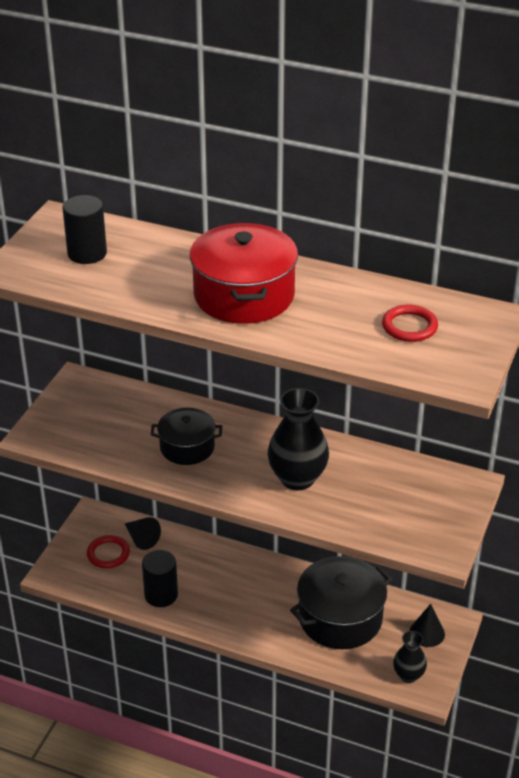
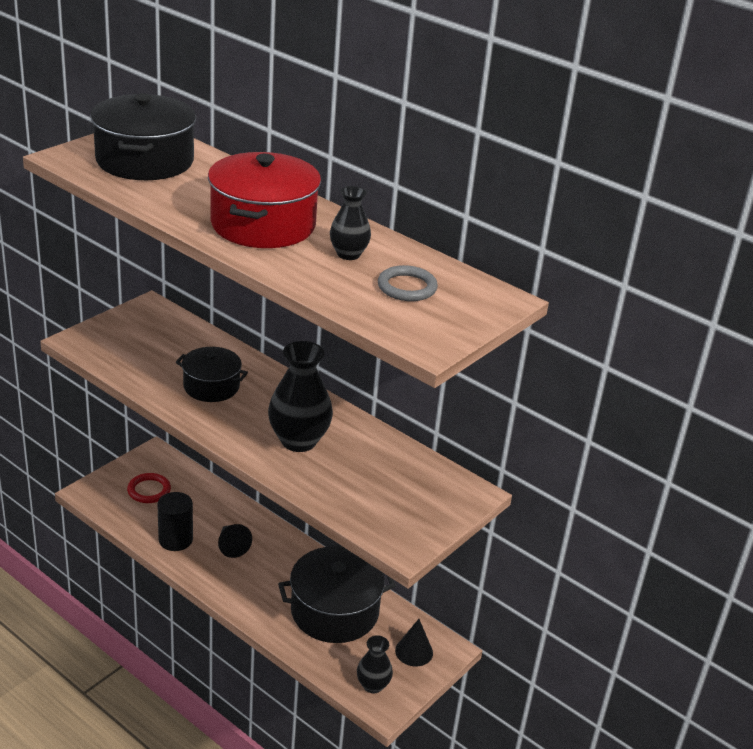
camera: 15 degrees right, 5 degrees down
black cylinder [62,195,107,264] -> black pot [90,93,196,180]
black cone [125,517,161,550] -> black cone moved to [218,524,252,558]
red ring [382,305,438,342] -> grey ring [378,265,438,301]
none -> black vase [330,186,371,260]

